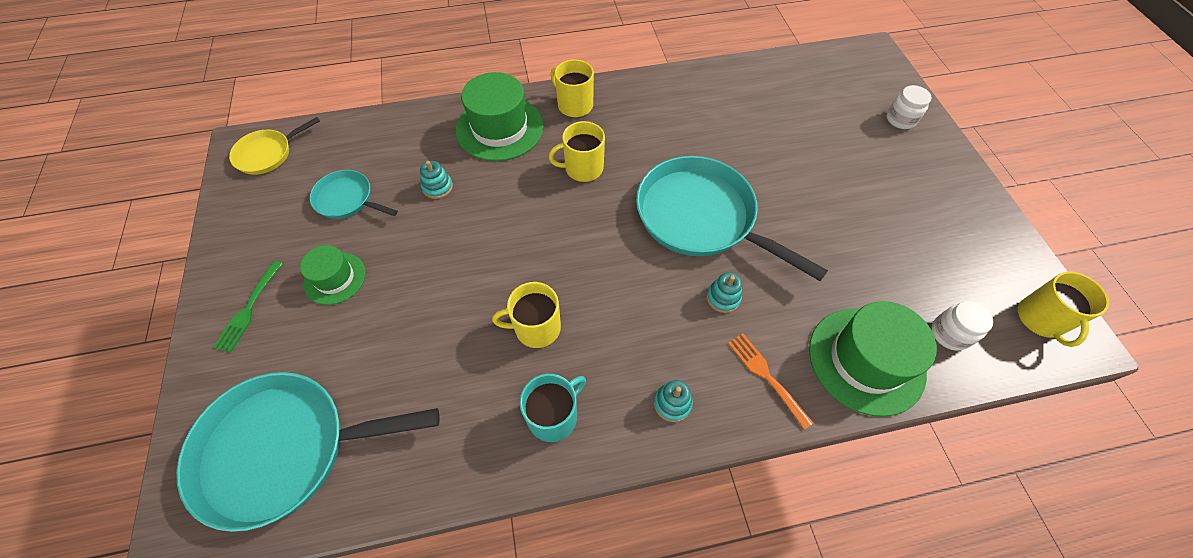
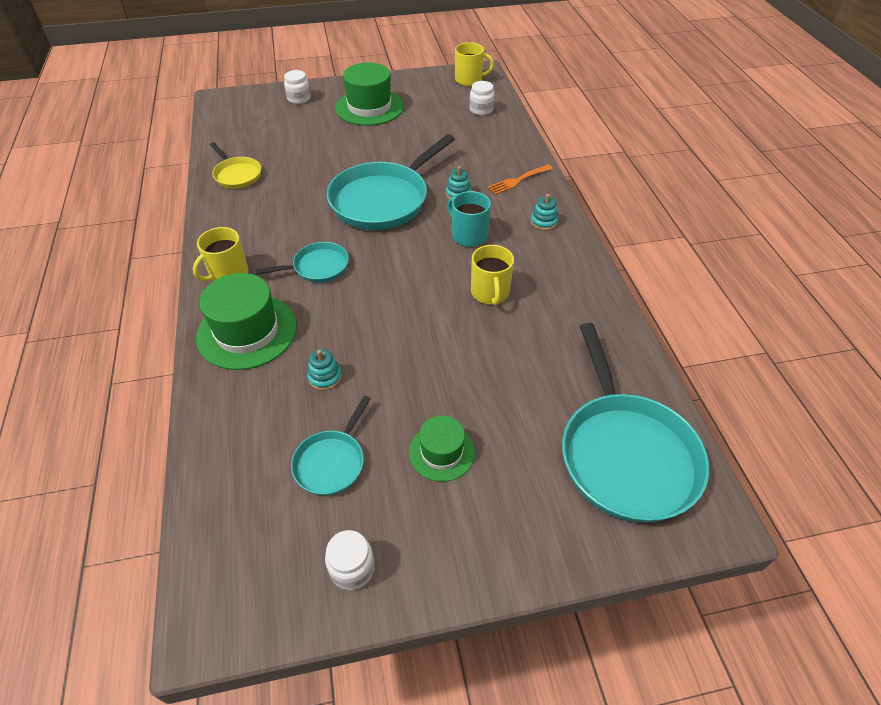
camera: 90 degrees left, 10 degrees down
green fork [213,261,283,353] -> none
yellow pan [229,117,320,175] -> yellow pan moved to [210,142,261,189]
turquoise mug [520,374,586,442] -> turquoise mug moved to [447,191,491,247]
yellow mug [549,121,605,182] -> turquoise pan [256,242,349,283]
green hat [809,301,937,417] -> green hat moved to [335,63,404,126]
none -> white jar [325,530,375,590]

